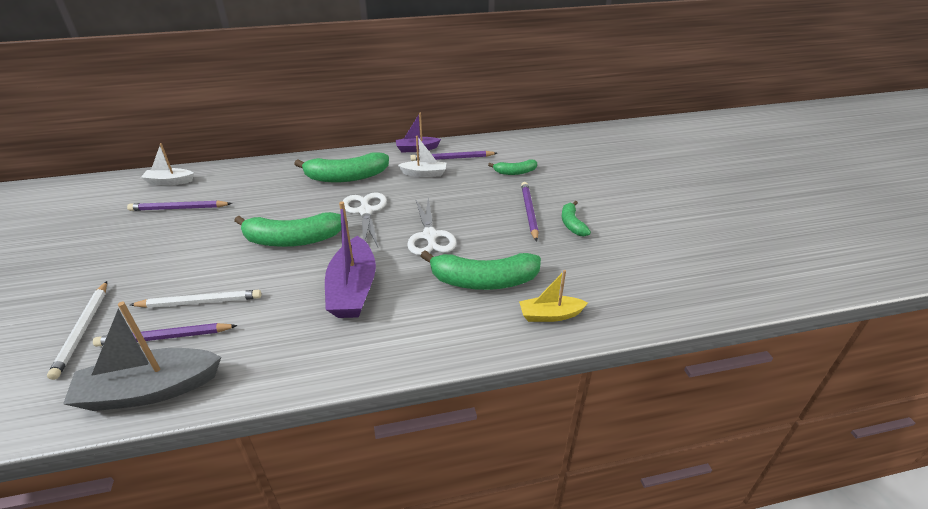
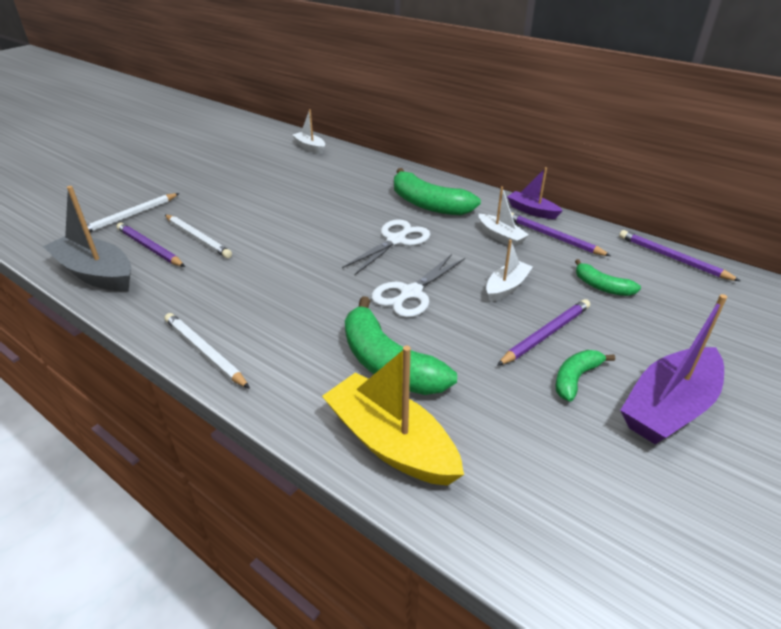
camera: 50 degrees right, 0 degrees up
purple pencil [127,200,232,211] -> purple pencil moved to [619,230,740,281]
green banana [234,212,341,247] -> none
purple boat [325,201,376,318] -> purple boat moved to [620,294,727,444]
yellow boat [519,270,588,322] -> yellow boat [322,346,464,486], size x1.74
none -> white pencil [165,313,250,389]
none -> white boat [486,239,533,302]

